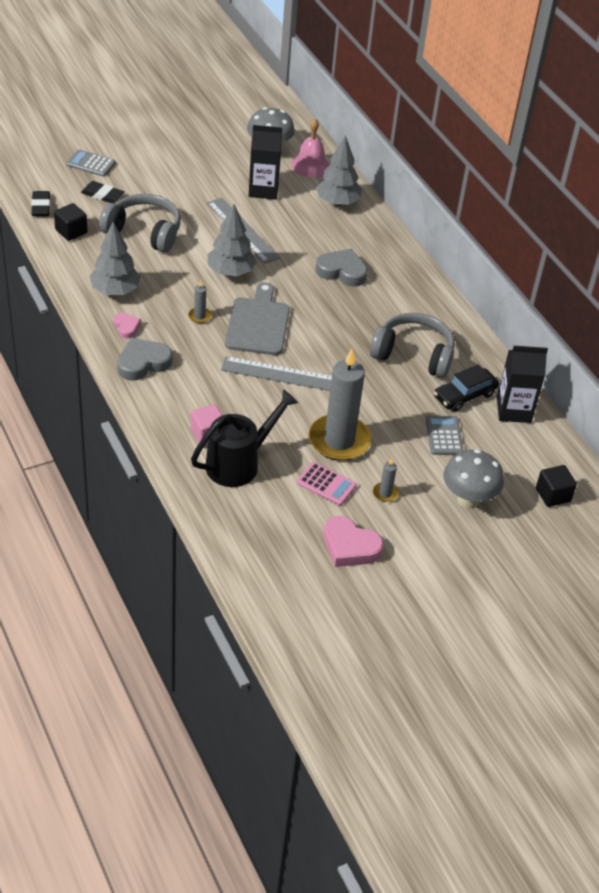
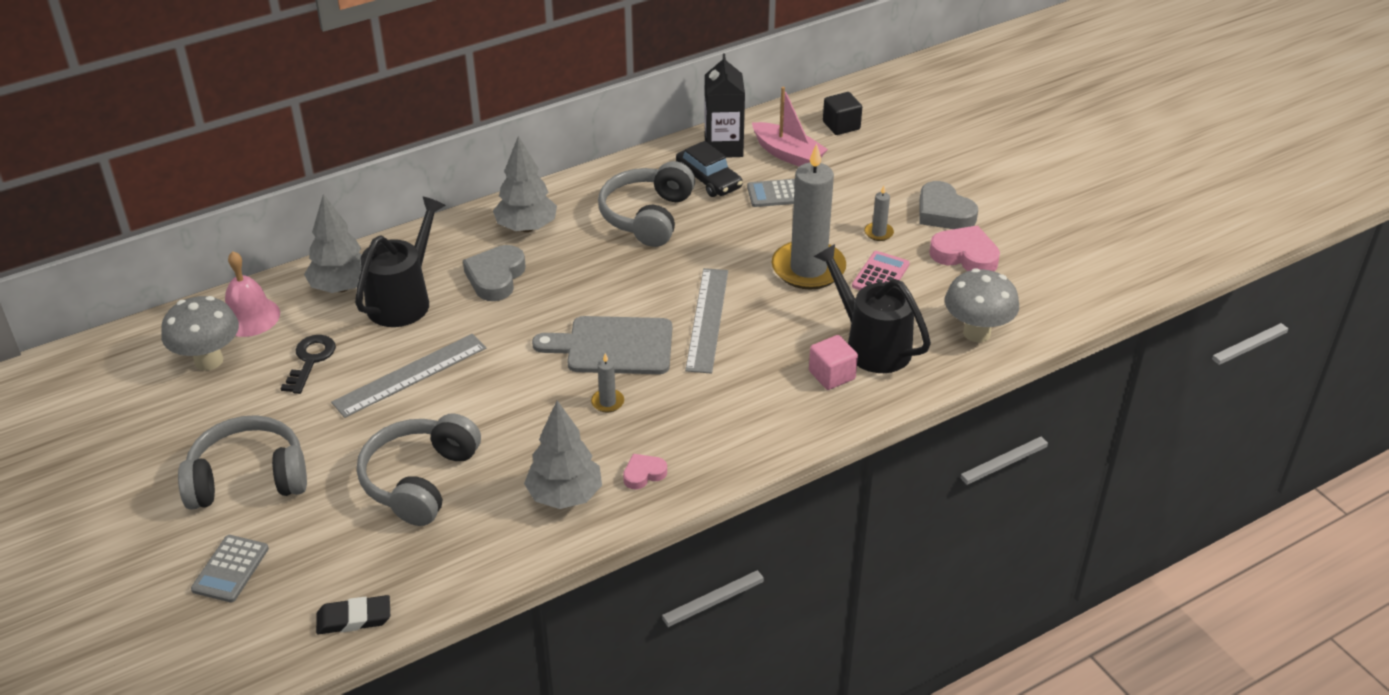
camera: 90 degrees left, 5 degrees down
black cube [54,203,88,241] -> none
black eraser [81,181,124,203] -> none
grey heart [117,338,172,381] -> grey heart moved to [919,181,978,229]
grey tree [208,204,257,276] -> grey tree moved to [493,136,557,232]
black carton [249,125,282,200] -> black key [280,335,336,394]
pink heart [323,516,384,567] -> pink heart turned 90 degrees counterclockwise [929,225,1000,271]
grey mushroom [443,449,504,509] -> grey mushroom moved to [945,268,1019,342]
none -> grey headphones [178,415,307,510]
none -> black watering can [355,197,446,327]
none -> pink boat [752,87,828,166]

